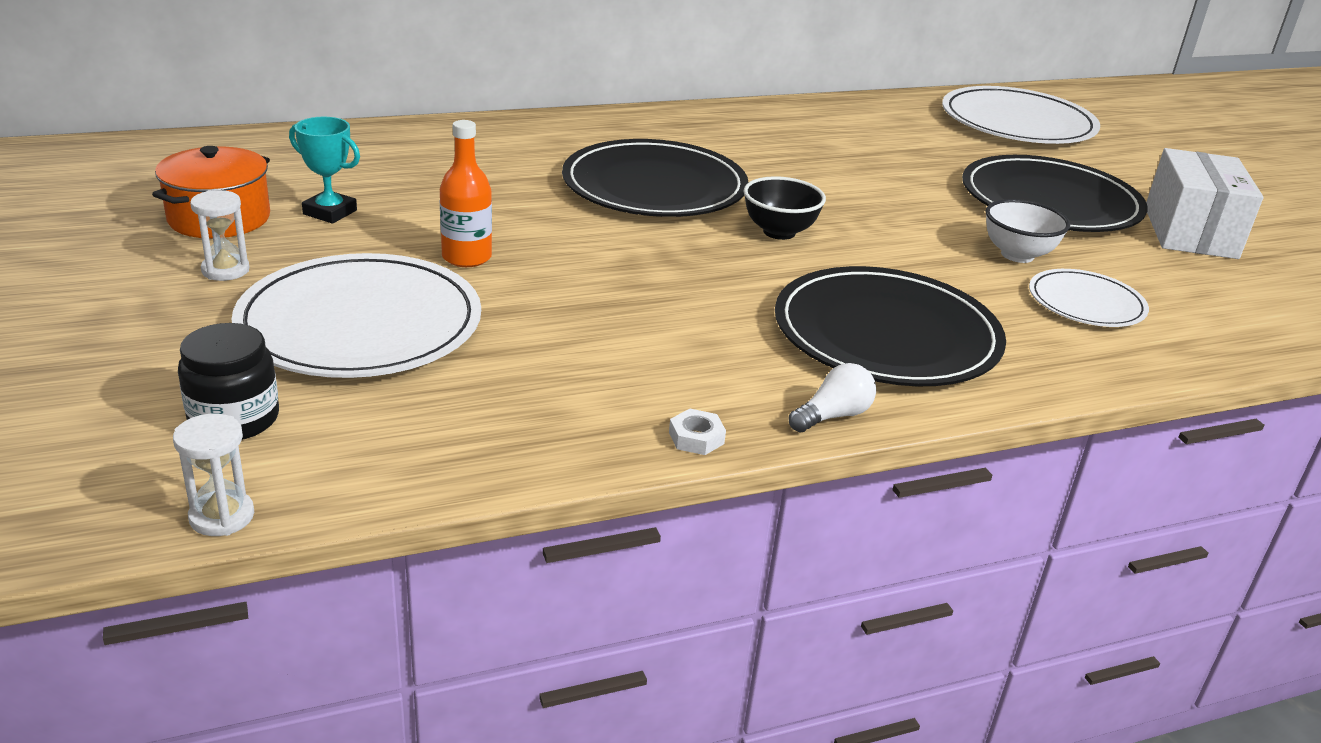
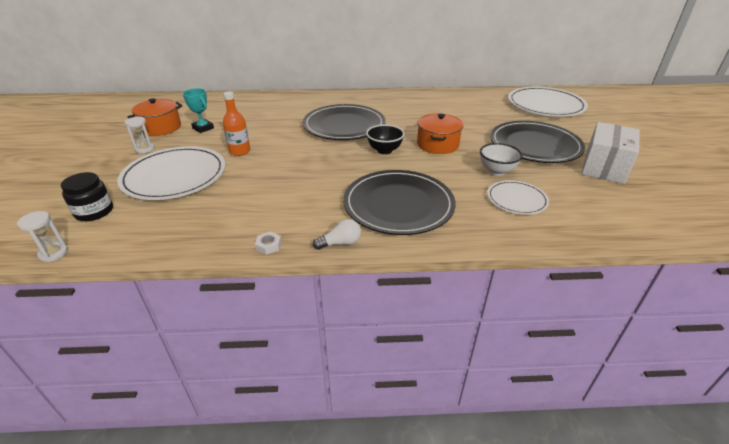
camera: 20 degrees right, 5 degrees up
none -> orange pot [417,114,463,154]

